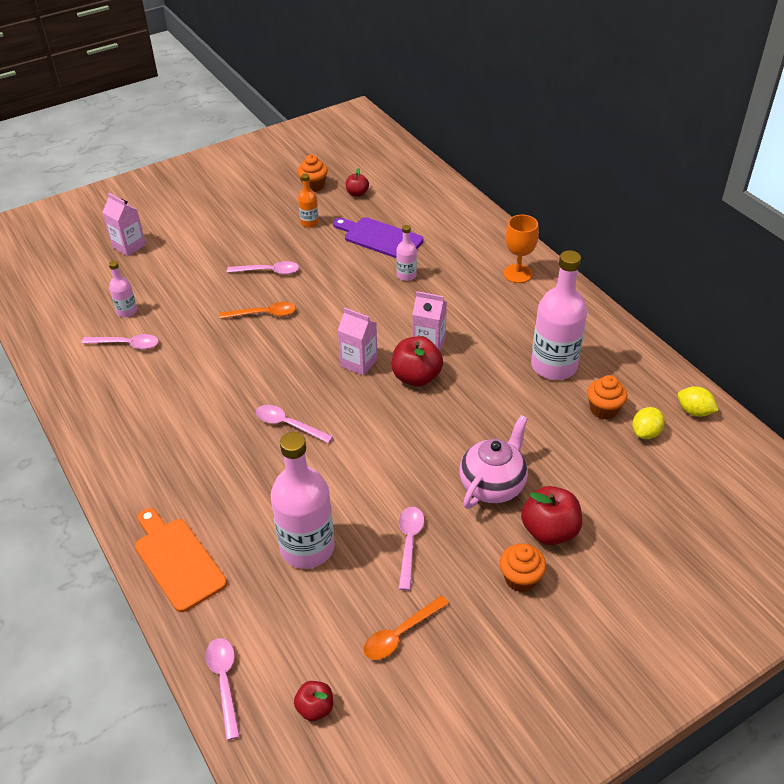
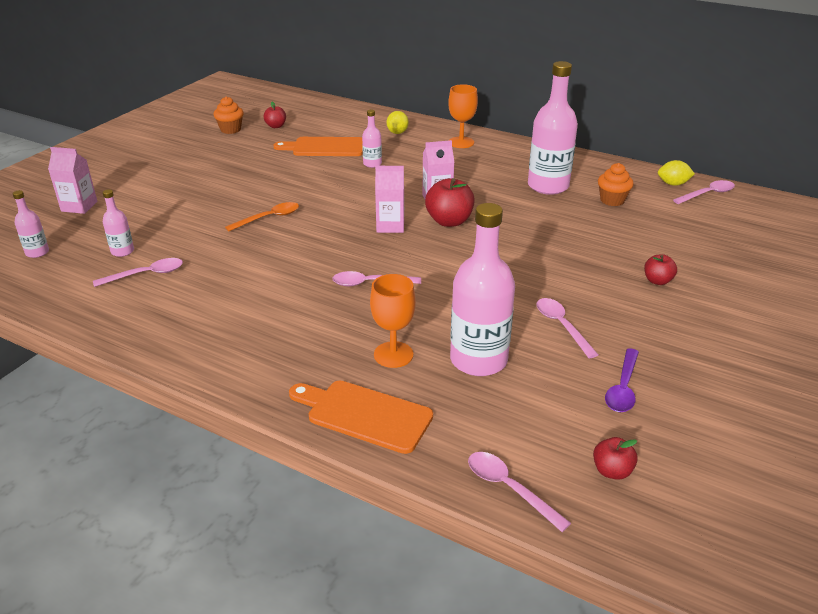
camera: 30 degrees left, 10 degrees down
pink spoon [227,261,299,275] -> pink spoon moved to [673,180,735,204]
orange bottle [298,174,319,228] -> none
purple cutting board [333,217,423,258] -> orange cutting board [274,137,363,156]
orange spoon [364,595,449,660] -> purple spoon [605,348,639,412]
pink teapot [460,415,528,509] -> none
orange cupcake [500,544,546,592] -> none
red apple [521,486,582,545] -> red apple [644,254,677,285], size x0.57
yellow lemon [632,407,665,439] -> yellow lemon moved to [387,111,409,134]
none -> pink bottle [13,190,49,258]
none -> orange goblet [370,274,416,368]

